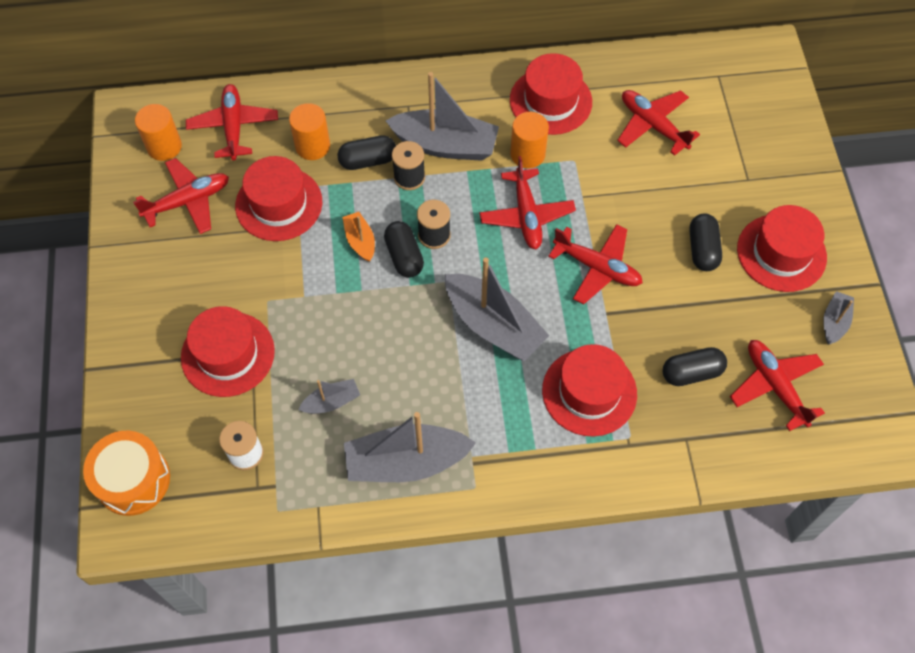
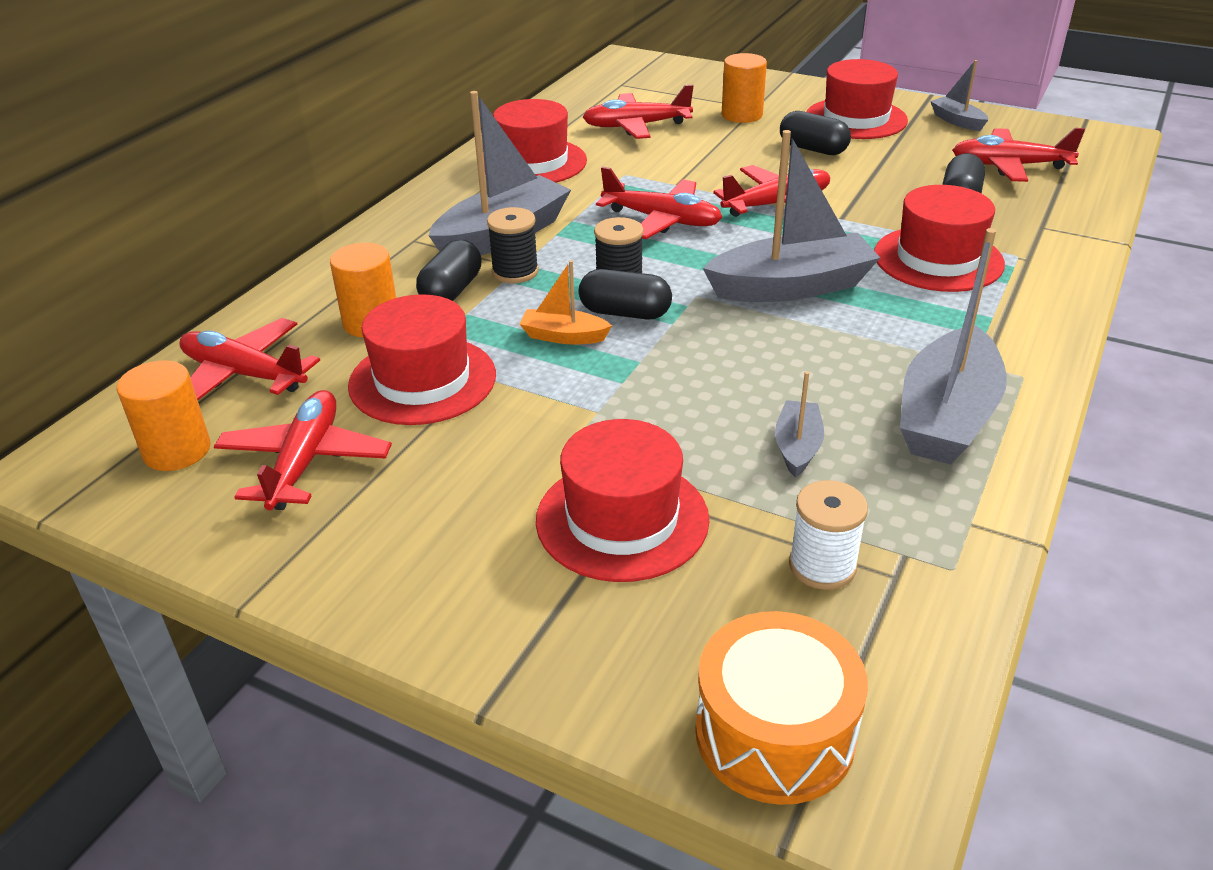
camera: 55 degrees left, 25 degrees down
orange cylinder [510,112,549,168] -> orange cylinder moved to [722,53,767,123]

